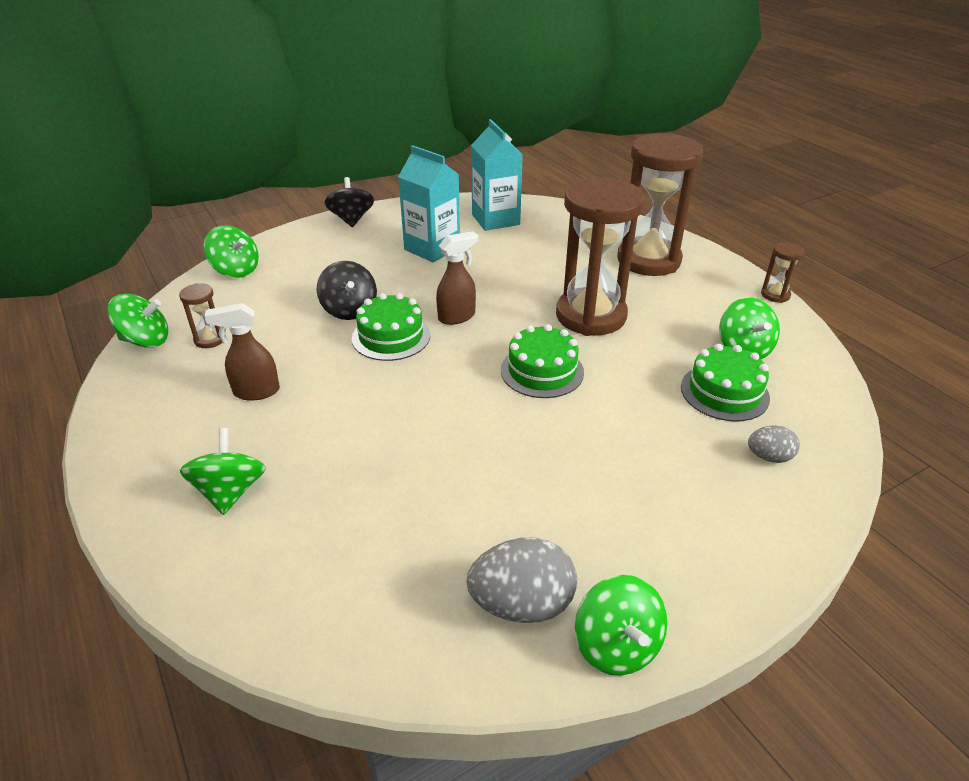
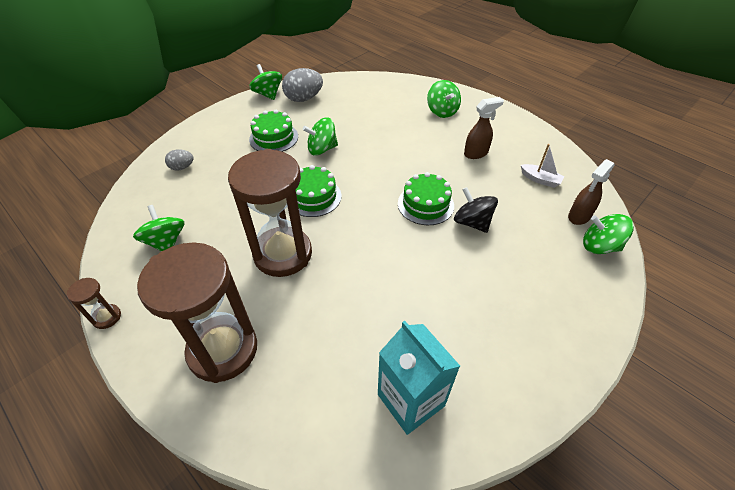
camera: 165 degrees right, 10 degrees up
green spinning top [107,293,168,348] -> green spinning top moved to [303,117,338,156]
brown hourglass [179,283,222,348] -> white boat [521,144,565,188]
black spinning top [324,177,374,227] -> none
turquoise carton [398,145,460,262] -> none
brown spray bottle [436,231,478,325] -> brown spray bottle moved to [568,159,615,225]
green cake [681,344,770,422] -> green cake moved to [249,110,298,152]

